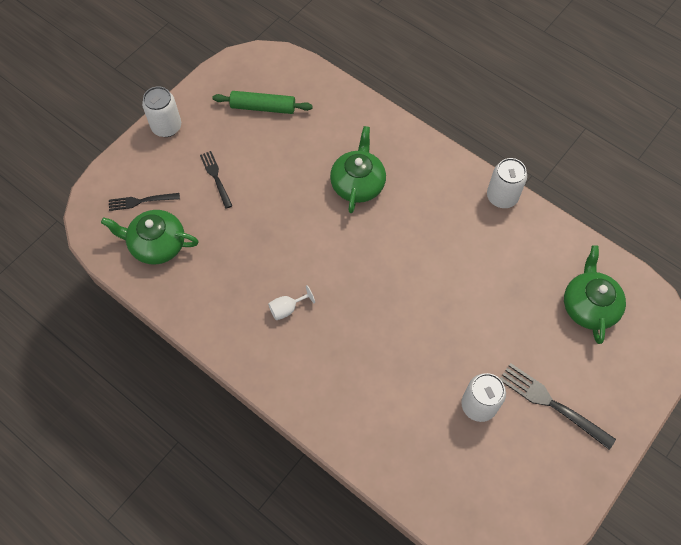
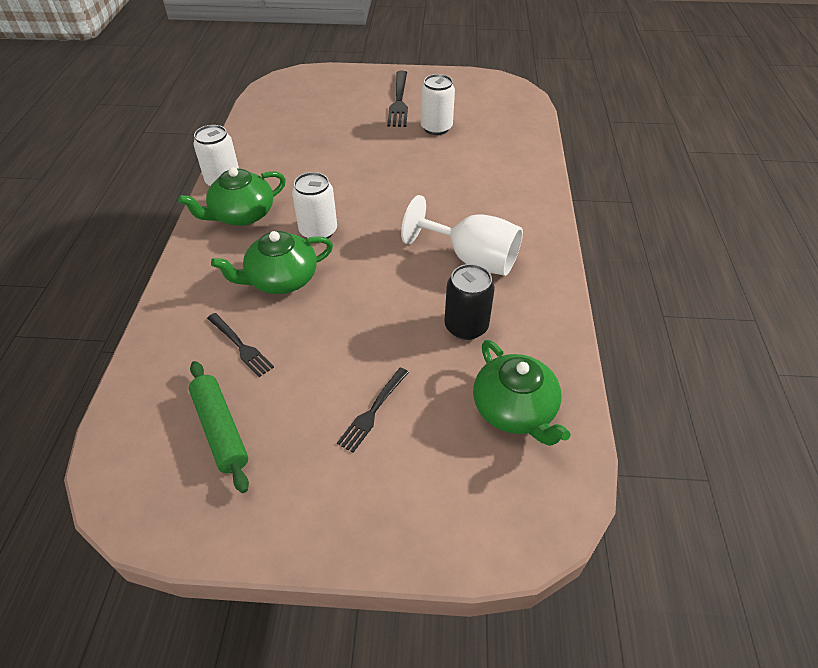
camera: 125 degrees left, 15 degrees down
black fork [109,193,180,211] -> black fork moved to [207,313,274,377]
white can [142,86,181,137] -> white can moved to [292,172,337,239]
white goblet [268,285,315,320] -> white goblet [401,195,523,276], size x2.18
green teapot [564,245,626,344] -> green teapot moved to [178,167,286,226]
none -> black can [444,264,495,340]

